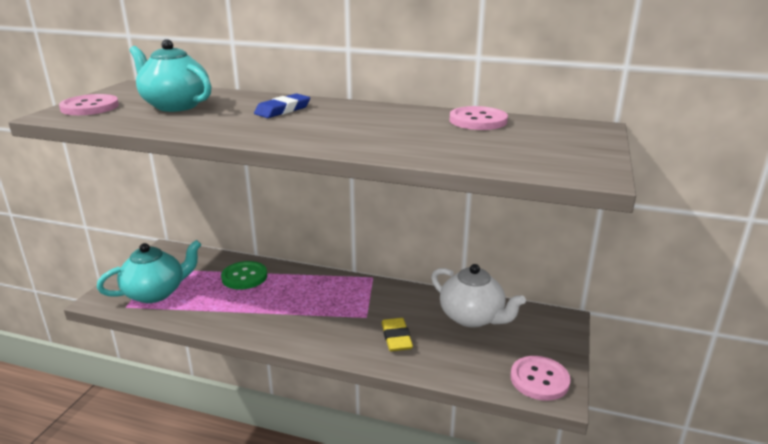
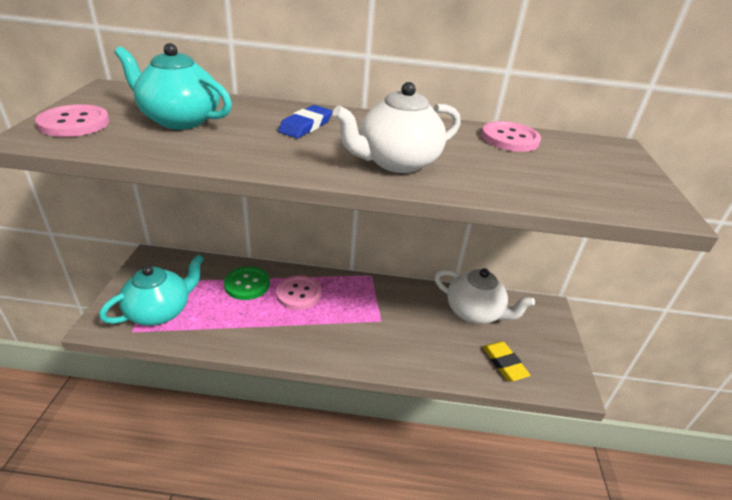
camera: 15 degrees left, 10 degrees up
yellow eraser [381,318,413,351] -> yellow eraser moved to [482,341,531,381]
pink button [510,356,571,401] -> pink button moved to [276,275,322,310]
none -> white teapot [333,82,461,173]

